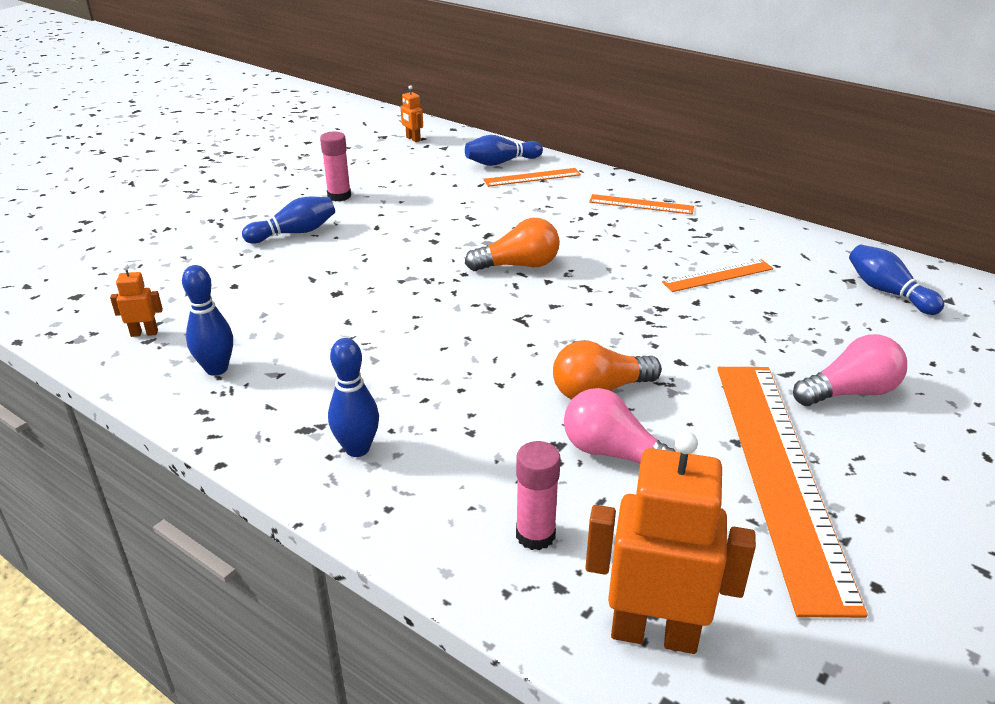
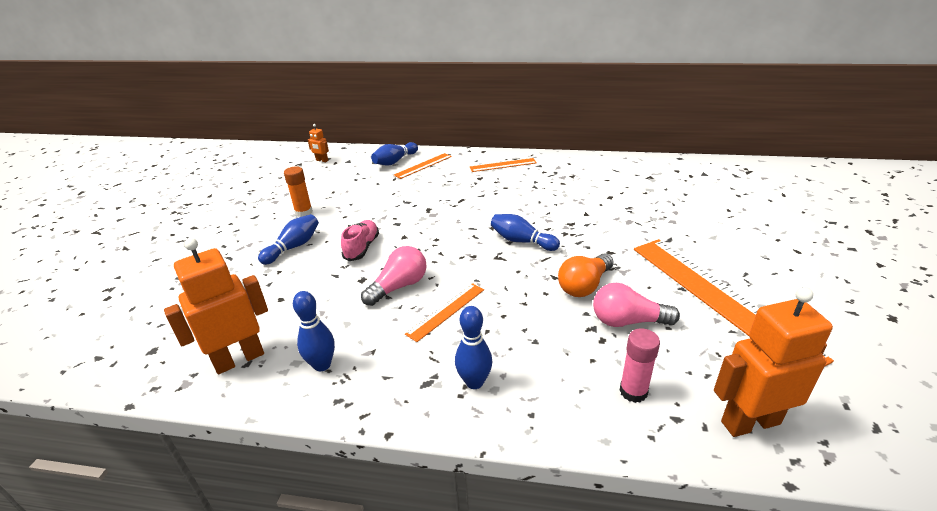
camera: 25 degrees left, 0 degrees up
orange robot [110,264,163,337] -> orange robot [164,238,268,374], size x2.24
pink glue stick [320,131,351,201] -> orange glue stick [284,166,313,217]
orange light bulb [465,218,560,271] -> none
orange ruler [662,259,773,292] -> orange ruler moved to [405,283,484,342]
pink light bulb [793,334,907,406] -> pink light bulb moved to [361,246,426,306]
blue bowling pin [849,245,944,315] -> blue bowling pin moved to [491,214,560,251]
none -> pink shoe [341,220,379,261]

